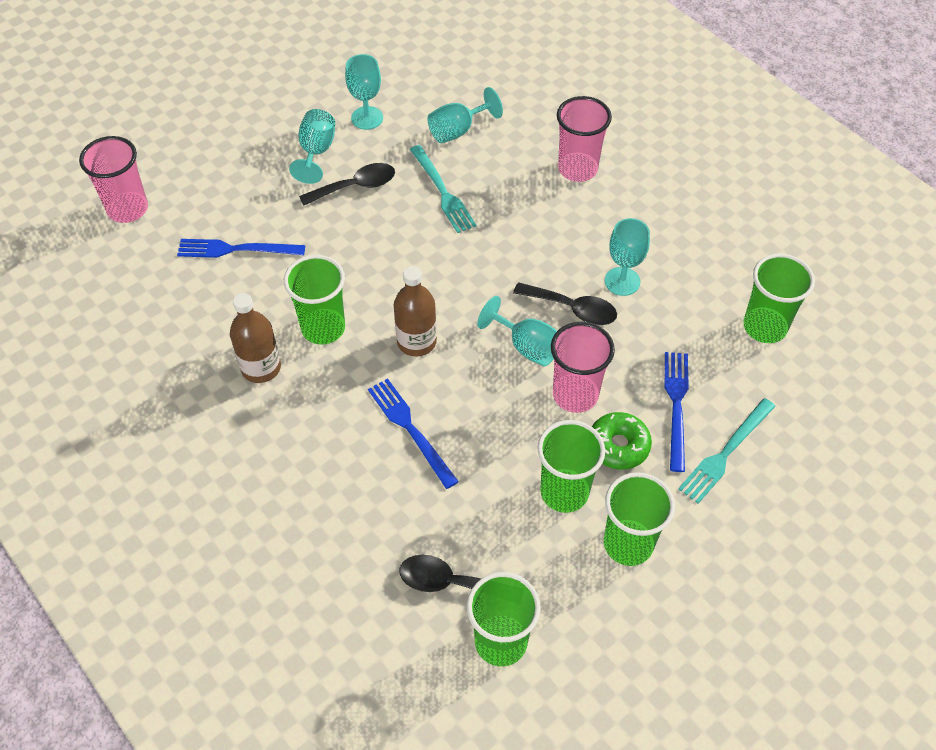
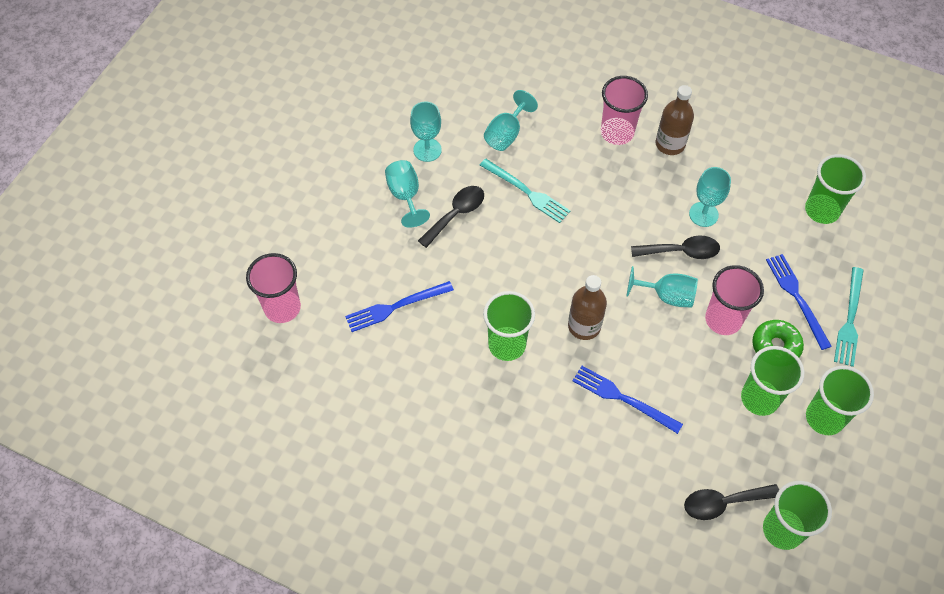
camera: 25 degrees left, 5 degrees up
brown bottle [230,293,281,383] -> brown bottle moved to [656,85,694,155]

